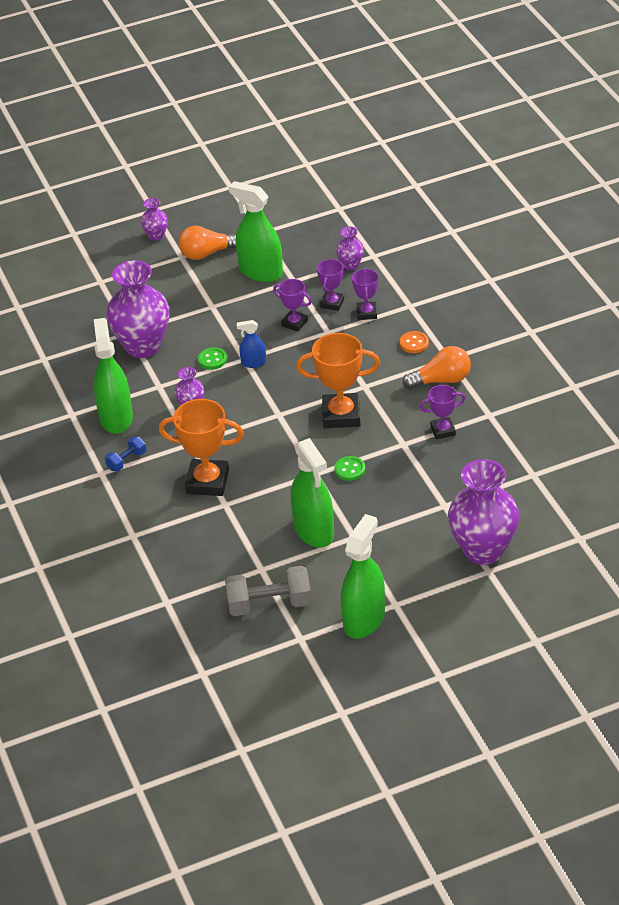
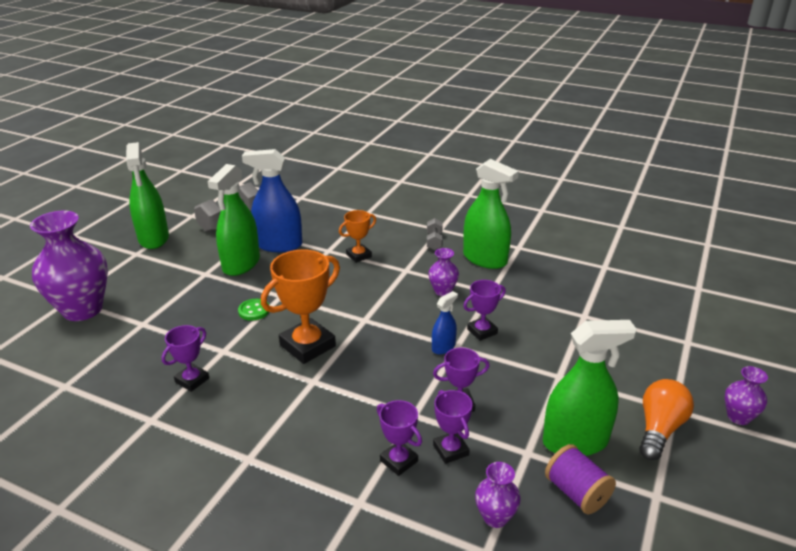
camera: 135 degrees right, 10 degrees down
blue dumbbell [105,436,146,471] -> grey dumbbell [427,218,443,250]
purple vase [106,260,170,358] -> none
orange trophy [159,399,244,496] -> orange trophy [339,210,376,263], size x0.56
green button [198,347,227,370] -> purple trophy [463,280,506,341]
green spray bottle [291,438,334,548] -> green spray bottle turned 90 degrees counterclockwise [208,164,260,276]
orange button [400,331,429,353] -> none
orange light bulb [403,346,471,389] -> none
none -> blue spray bottle [242,149,302,252]
none -> purple spool [545,444,616,514]

